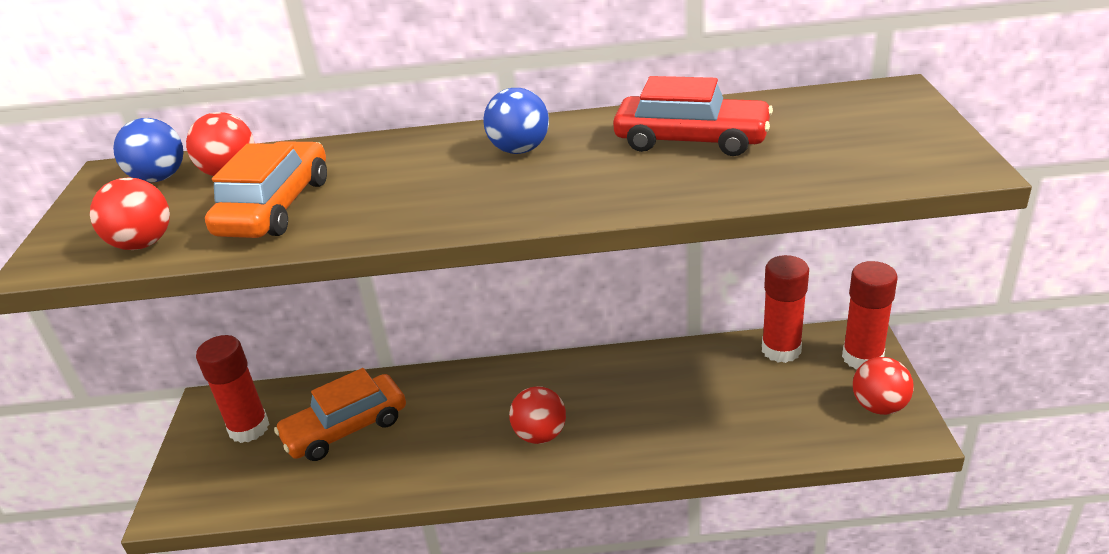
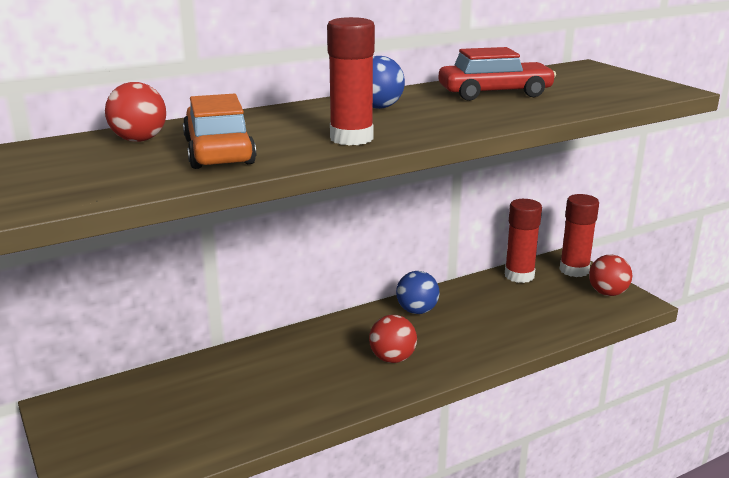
camera: 30 degrees left, 10 degrees down
red ball [90,177,170,250] -> none
blue ball [113,118,184,183] -> blue ball moved to [396,271,440,314]
red glue stick [196,335,269,443] -> red glue stick moved to [327,17,375,146]
orange car [274,368,406,461] -> none

